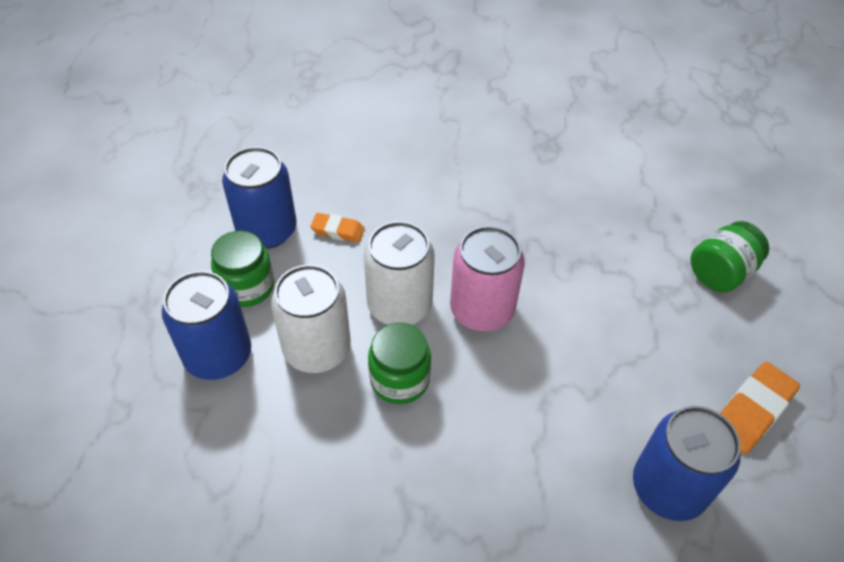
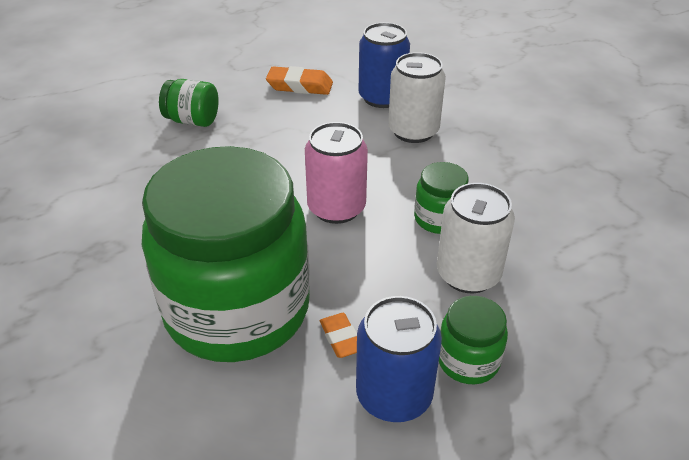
camera: 125 degrees left, 10 degrees down
blue can [162,271,251,380] -> none
white can [364,221,435,325] -> white can moved to [388,52,446,143]
none -> green jar [142,146,310,362]

